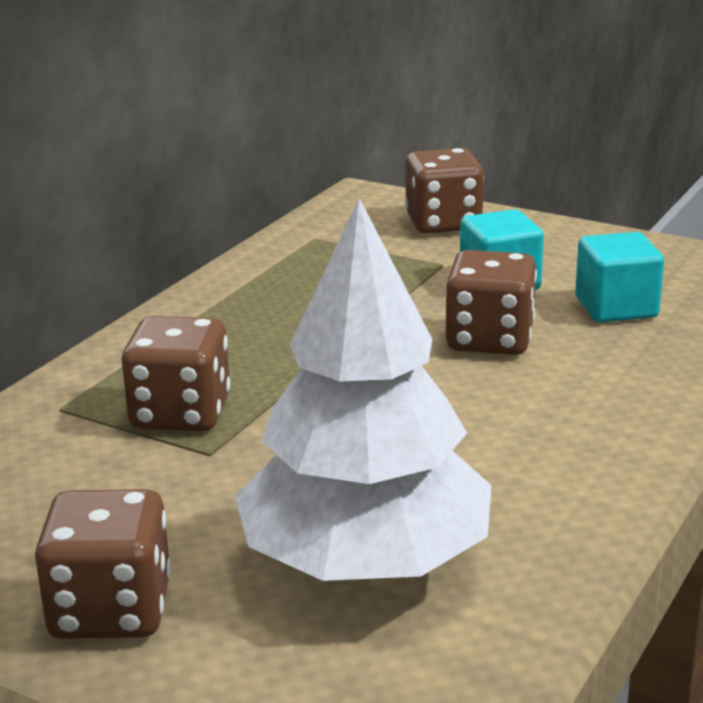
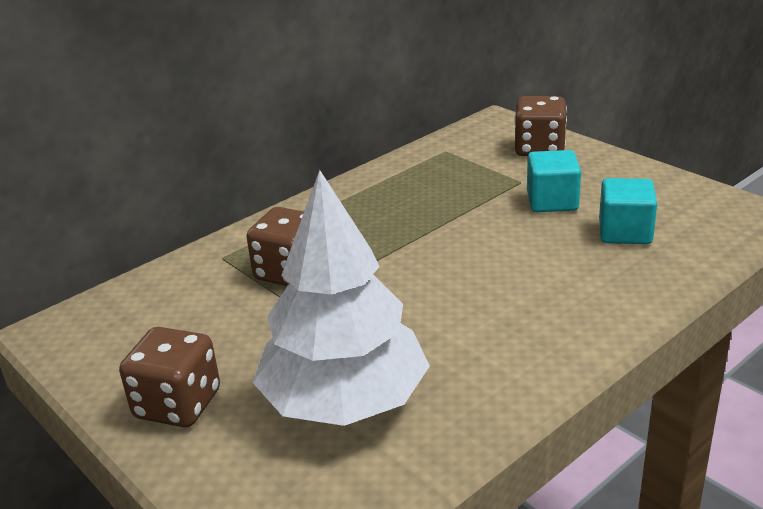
camera: 20 degrees right, 5 degrees up
brown dice [445,250,537,355] -> none

